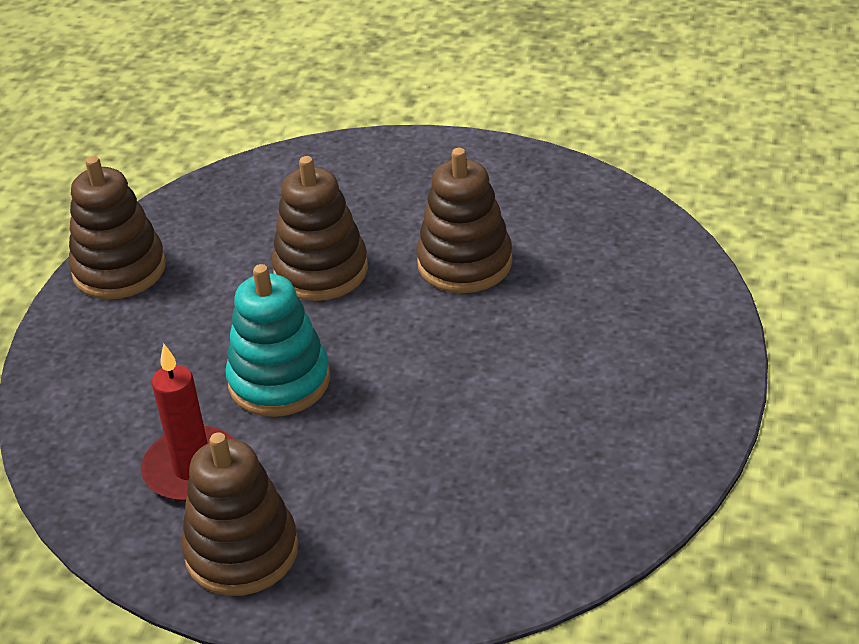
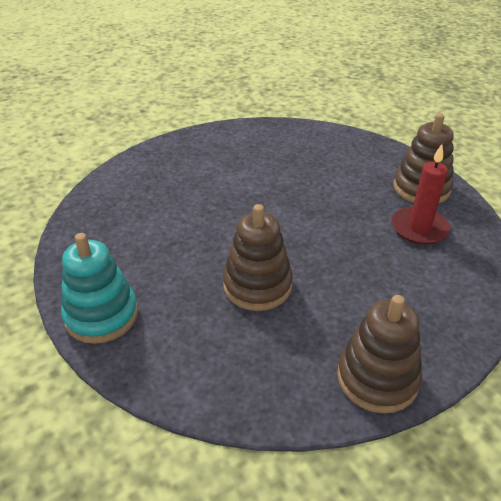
camera: 140 degrees left, 0 degrees up
turquoise stacking toy [225,264,330,417] -> turquoise stacking toy moved to [61,233,138,344]
brown stacking toy [416,148,513,293] -> none

